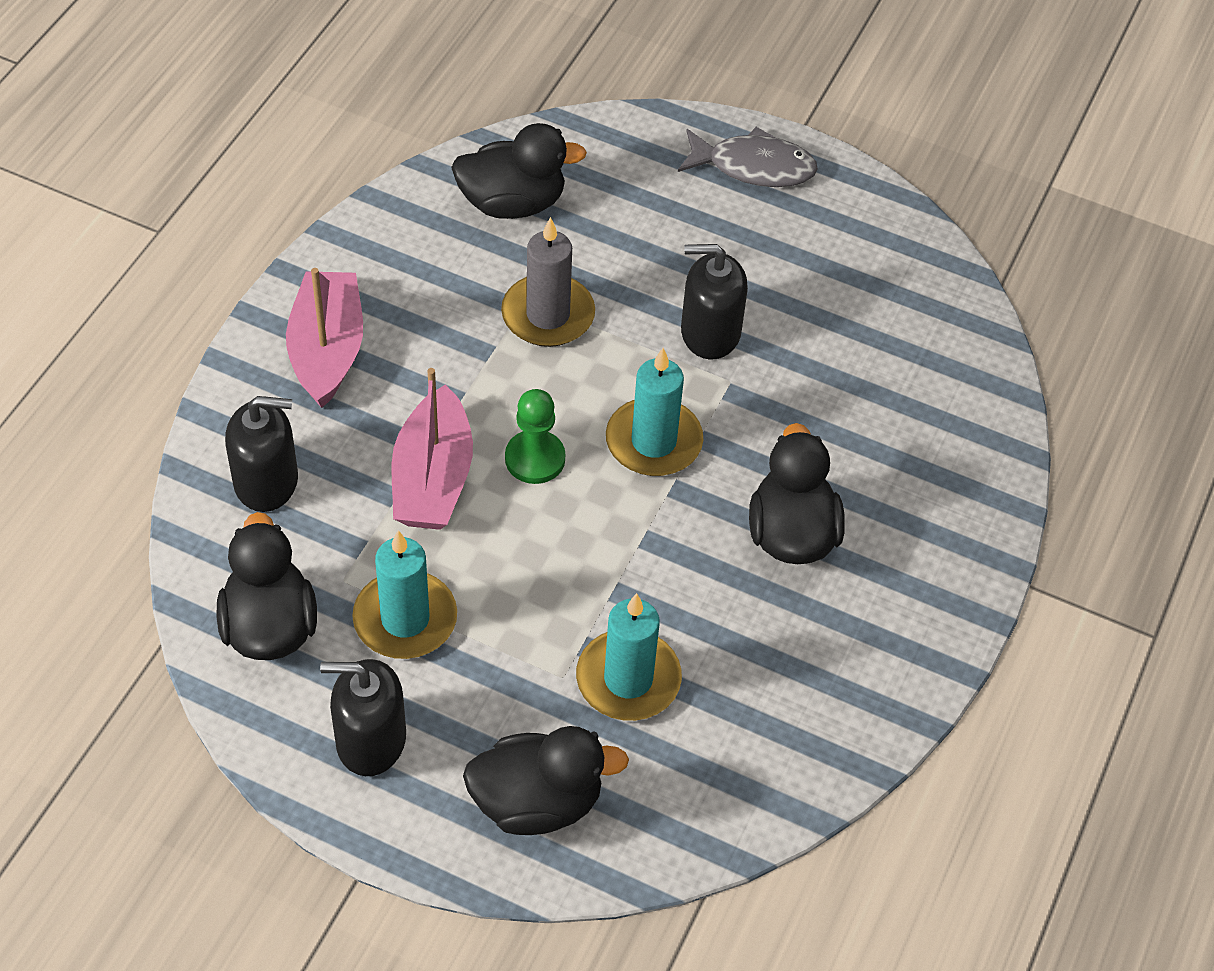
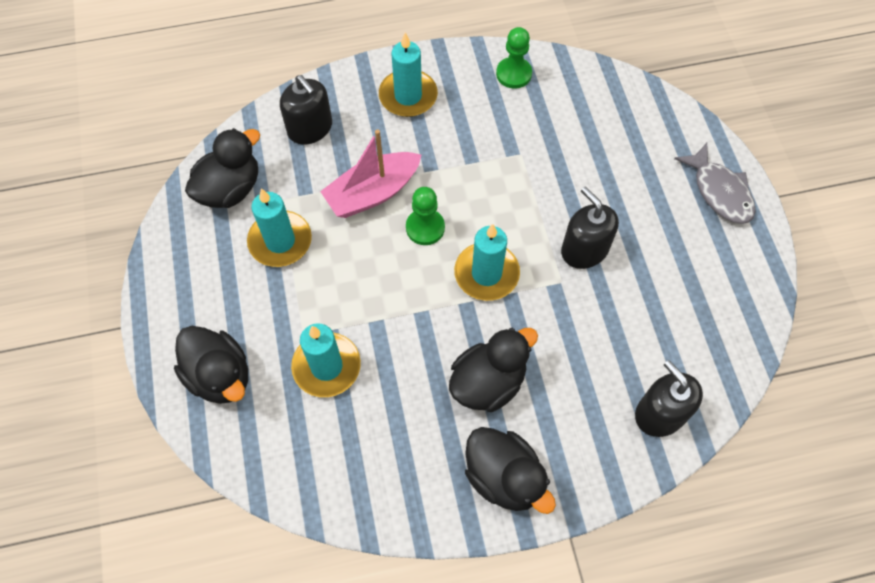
camera: 55 degrees right, 10 degrees up
pink boat [286,268,363,408] -> turquoise candle [379,33,438,117]
black soap dispenser [320,659,406,776] -> black soap dispenser moved to [635,360,703,437]
black duck [451,123,587,219] -> black duck moved to [465,427,556,514]
grey candle [501,217,595,347] -> none
none -> green pawn [496,27,532,89]

